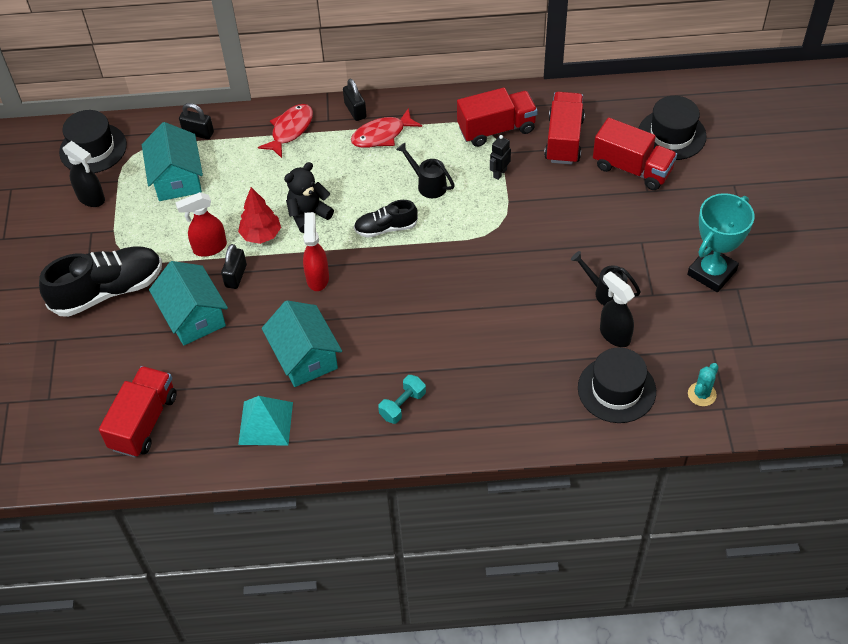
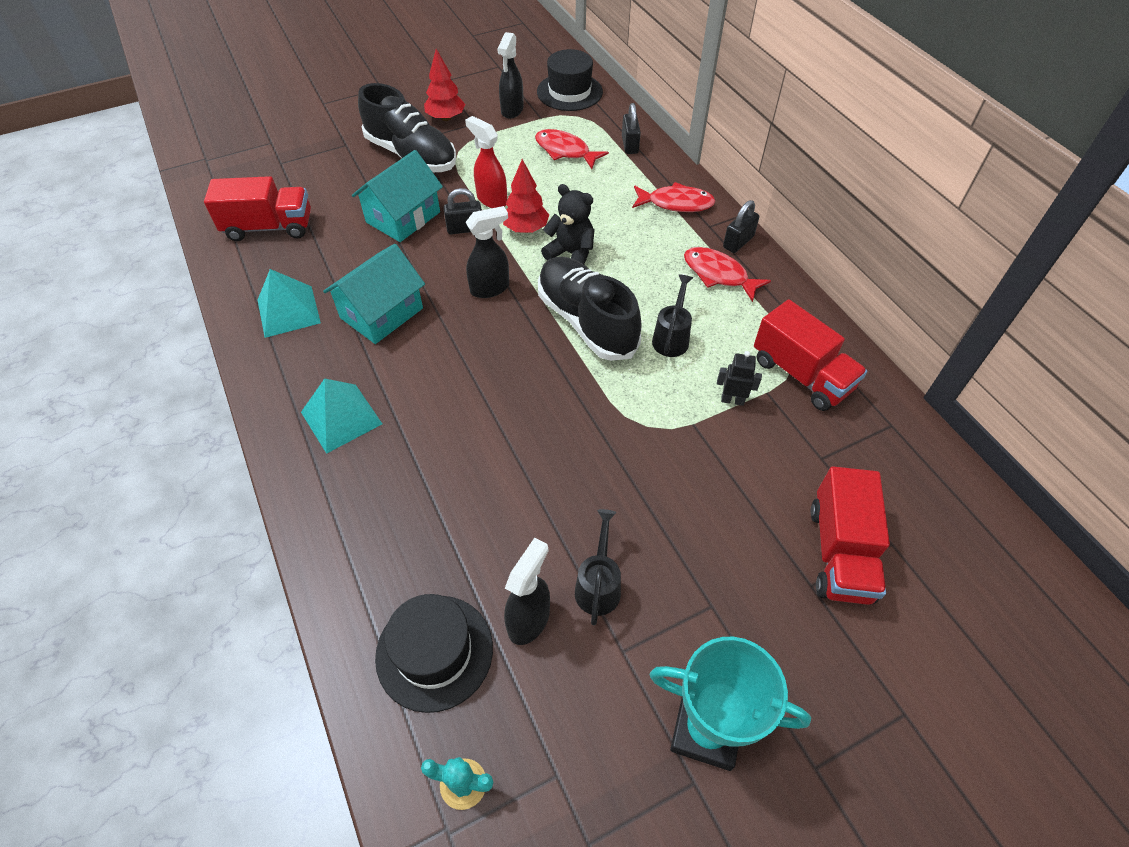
camera: 65 degrees right, 0 degrees up
turquoise house [142,122,203,201] -> red fish [535,129,609,169]
red spray bottle [303,212,329,291] -> black spray bottle [465,206,509,298]
black shoe [354,200,418,238] -> black shoe [538,257,642,361], size x1.81
turquoise dumbbell [378,375,426,424] -> turquoise pyramid [301,378,382,454]
red truck [544,92,585,165] -> none
black hat [638,96,707,160] -> none
none -> red tree [424,49,466,121]

